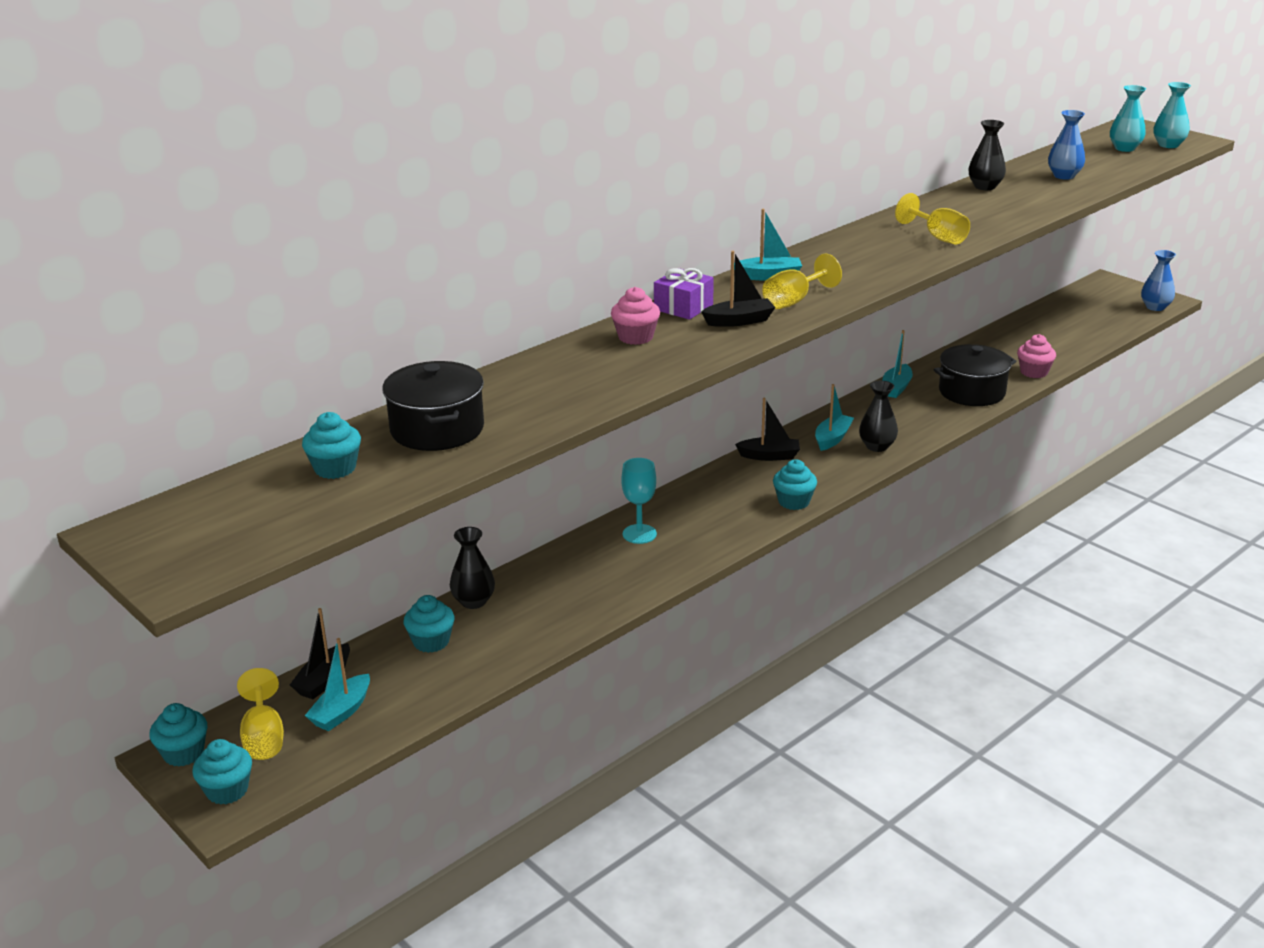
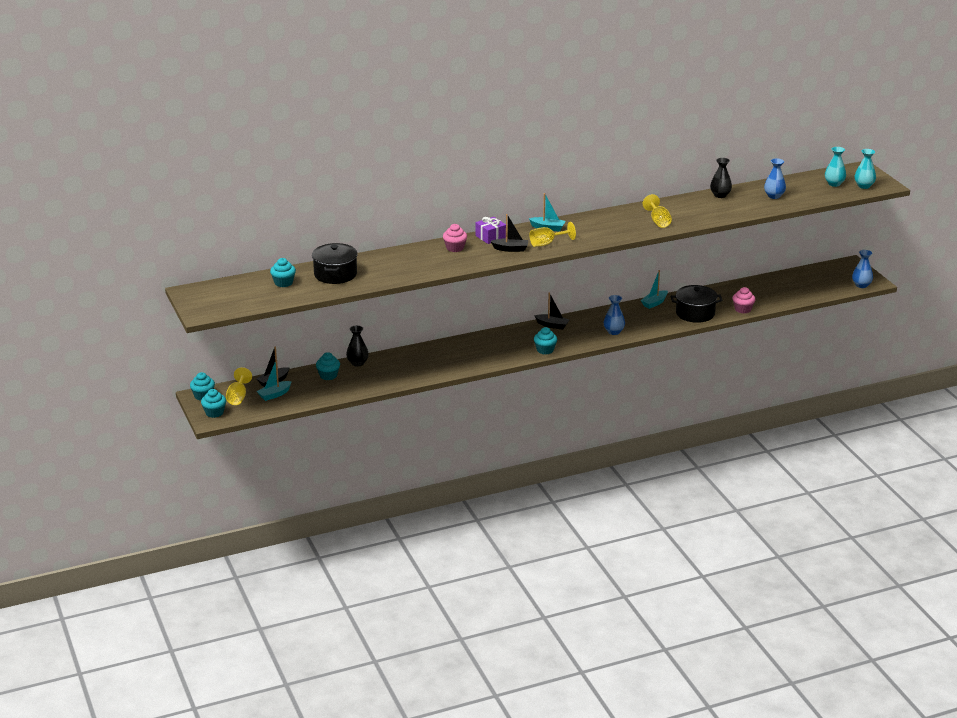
camera: 20 degrees right, 0 degrees up
turquoise goblet [621,458,657,544] -> none
turquoise boat [815,384,854,451] -> none
black vase [859,381,898,452] -> blue vase [604,295,625,335]

